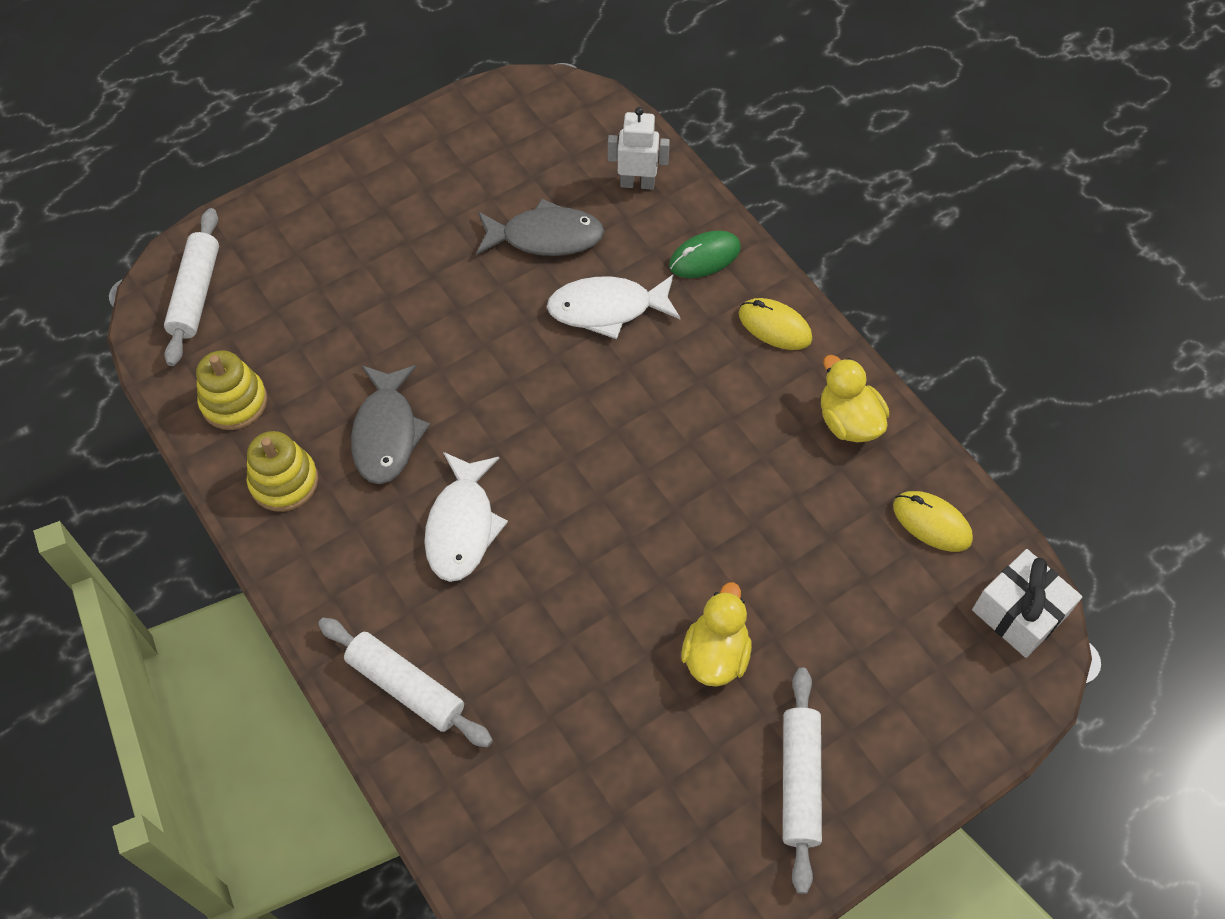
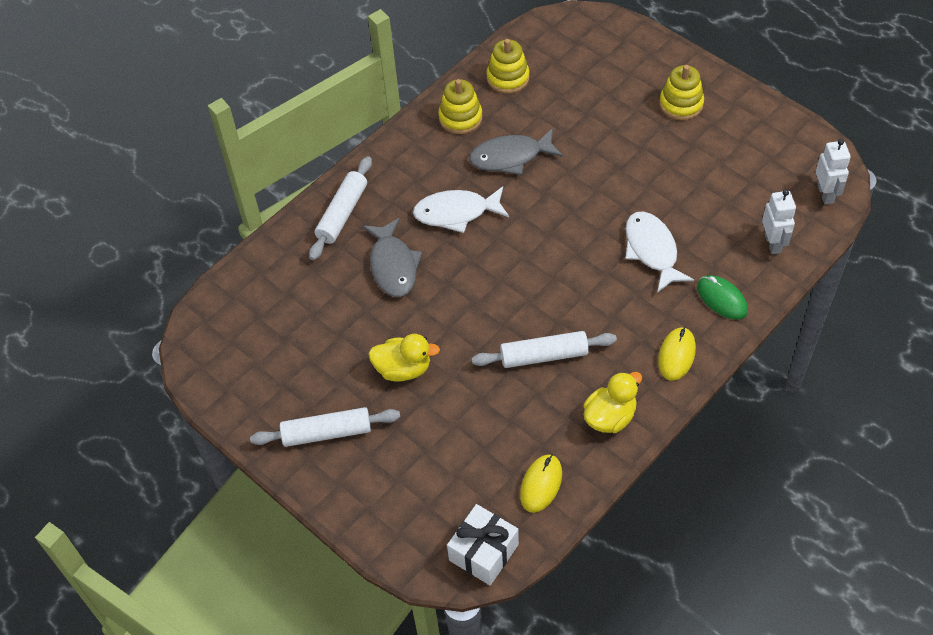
camera: 80 degrees right, 5 degrees down
white rolling pin [164,208,219,366] -> white rolling pin moved to [472,331,617,368]
grey fish [476,199,604,256] -> grey fish moved to [362,218,423,297]
none -> yellow stacking toy [659,65,704,120]
none -> white robot [816,139,851,205]

